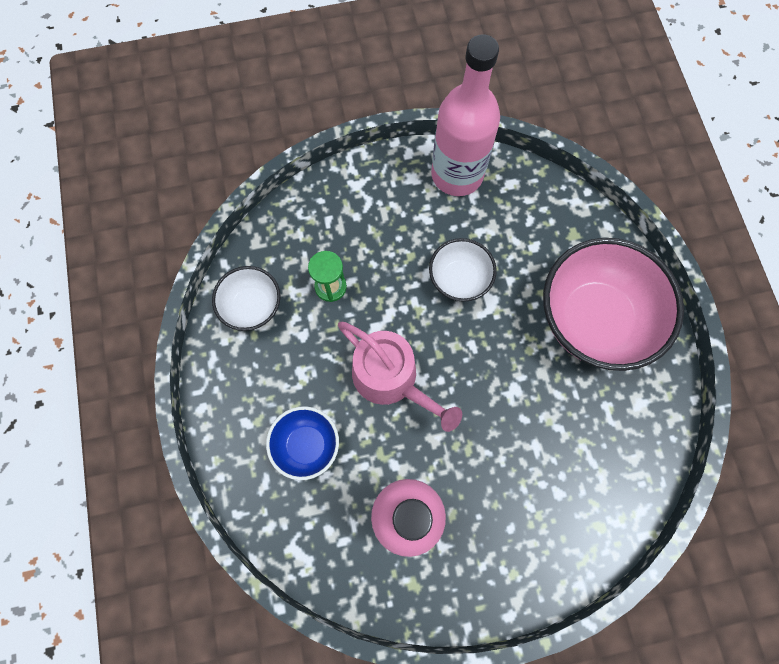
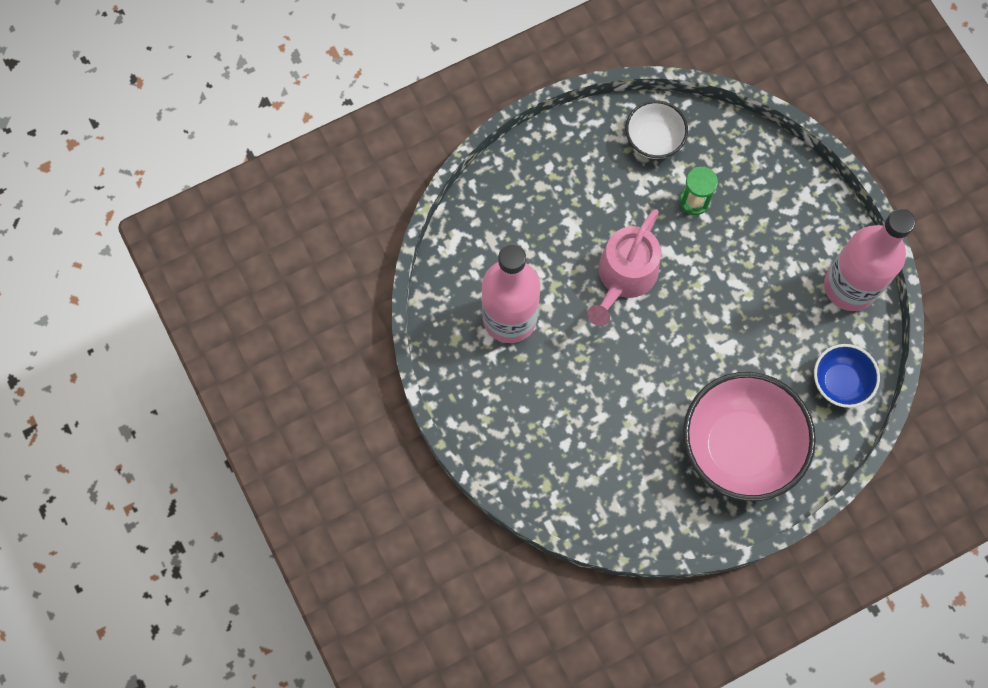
camera: 75 degrees right, 0 degrees up
blue bowl [266,406,339,480] -> blue bowl moved to [814,344,880,408]
white bowl [429,238,497,302] -> none

